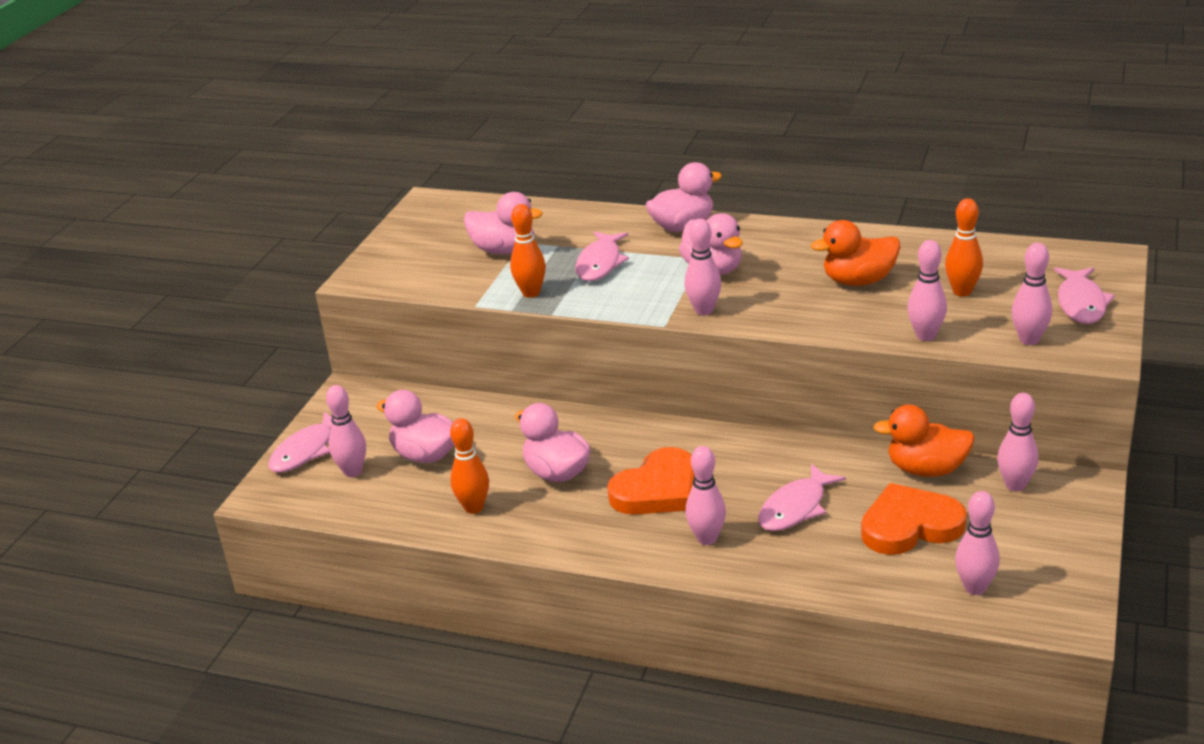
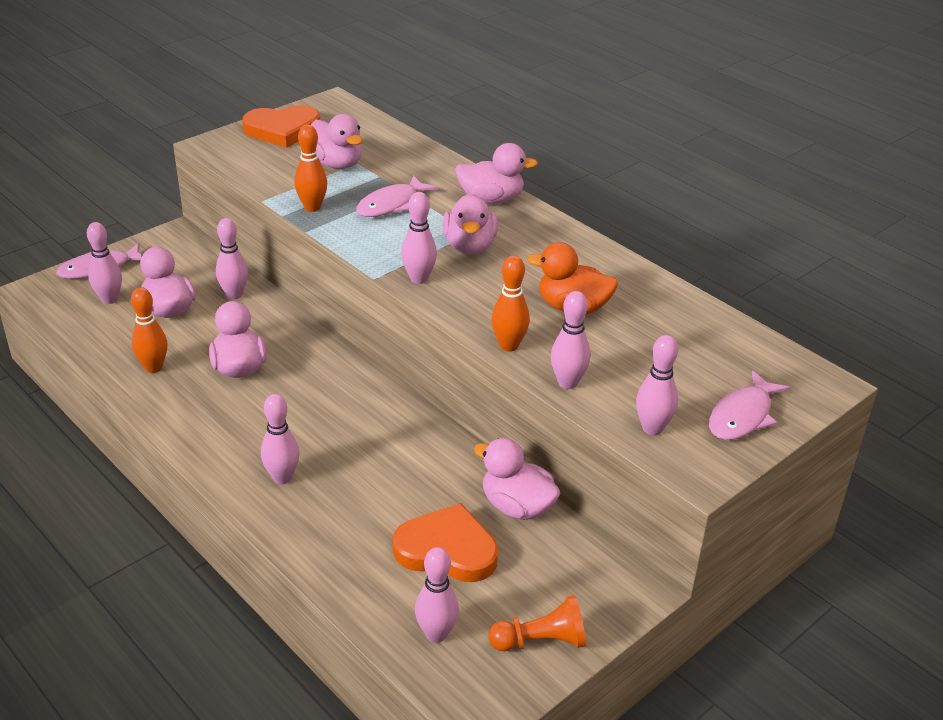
camera: 25 degrees right, 5 degrees up
orange heart [607,447,695,515] -> orange heart moved to [242,105,320,148]
pink fish [758,463,846,531] -> none
orange duck [873,405,975,477] -> pink duck [474,438,560,520]
orange bowling pin [945,198,983,297] -> orange bowling pin moved to [491,255,530,352]
pink bowling pin [997,393,1038,491] -> pink bowling pin moved to [216,218,248,299]
none -> orange pawn [489,595,586,651]

